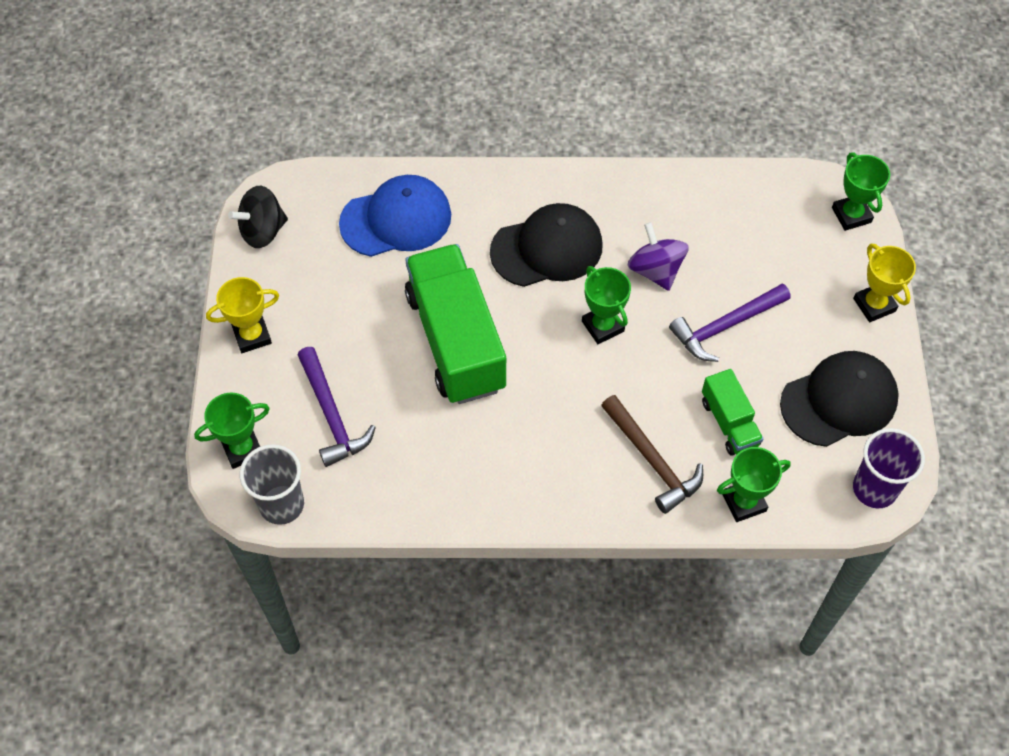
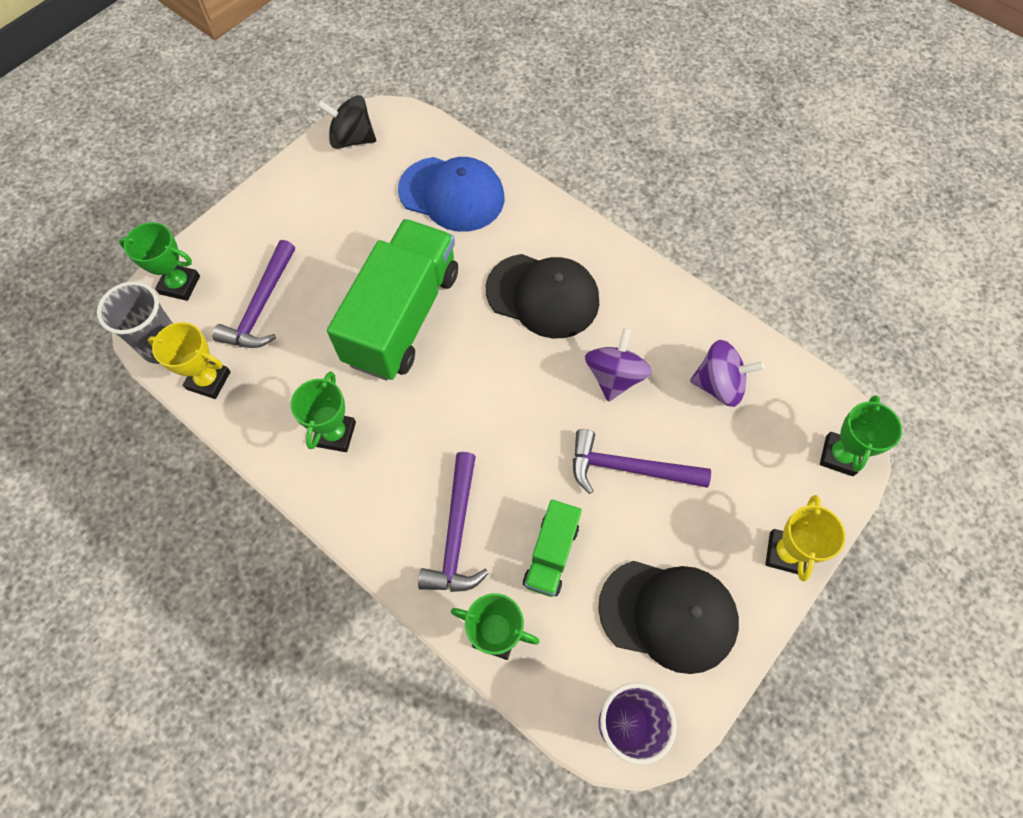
camera: 40 degrees right, 5 degrees up
yellow trophy [206,277,279,353] -> yellow trophy moved to [148,322,231,399]
green trophy [582,266,631,344] -> green trophy moved to [291,371,356,452]
brown hammer [601,395,703,514] -> purple hammer [418,452,489,592]
none -> purple spinning top [690,340,765,407]

